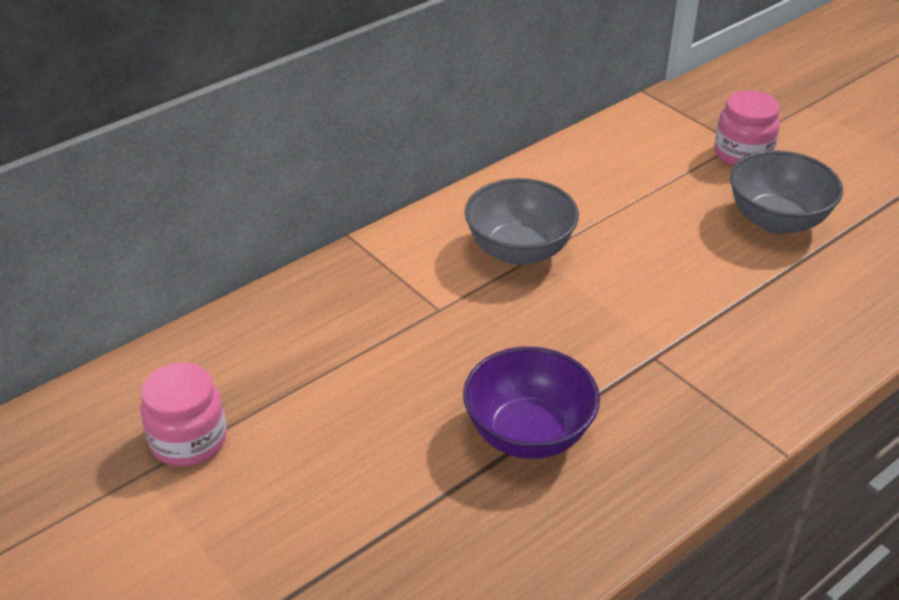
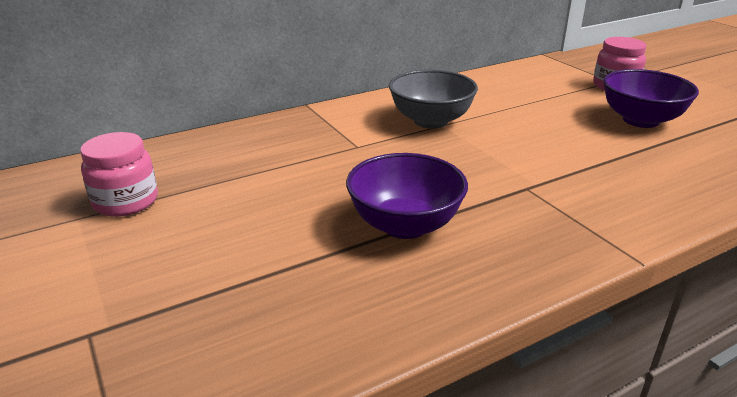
camera: 10 degrees right, 10 degrees down
grey bowl [730,150,843,234] -> purple bowl [603,69,699,128]

